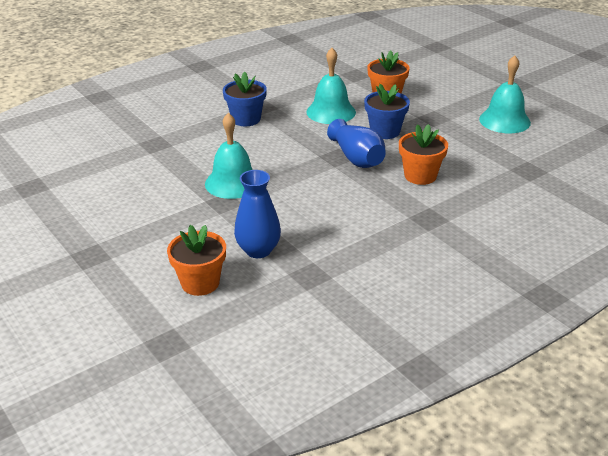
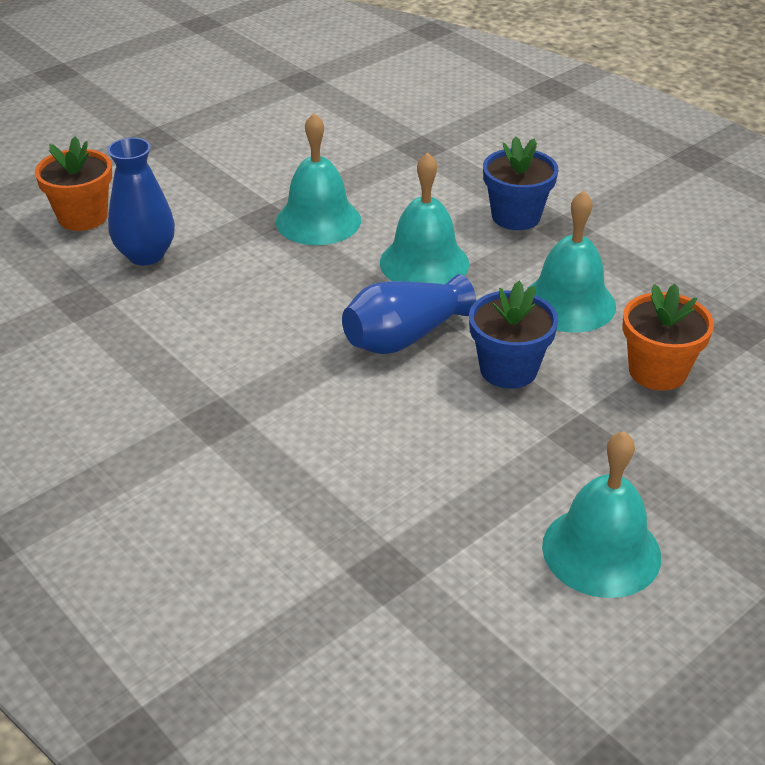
camera: 85 degrees right, 5 degrees up
orange flower pot [399,124,448,185] -> none
none -> turquoise bell [380,152,469,285]

